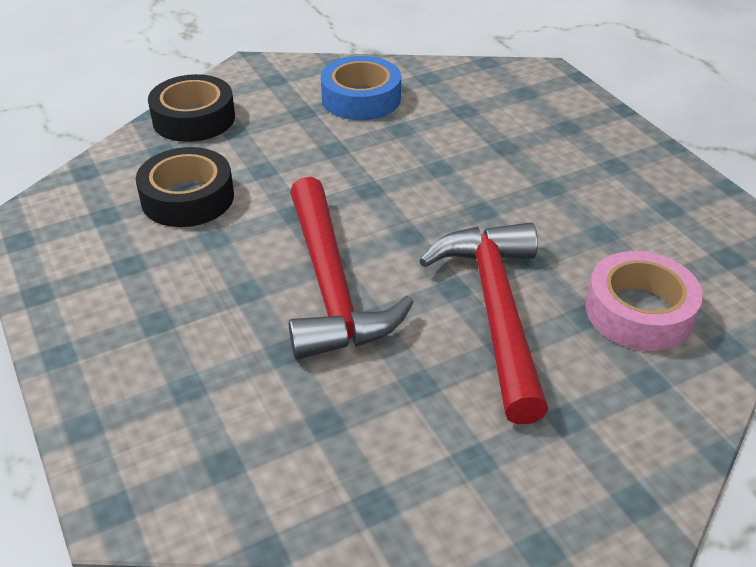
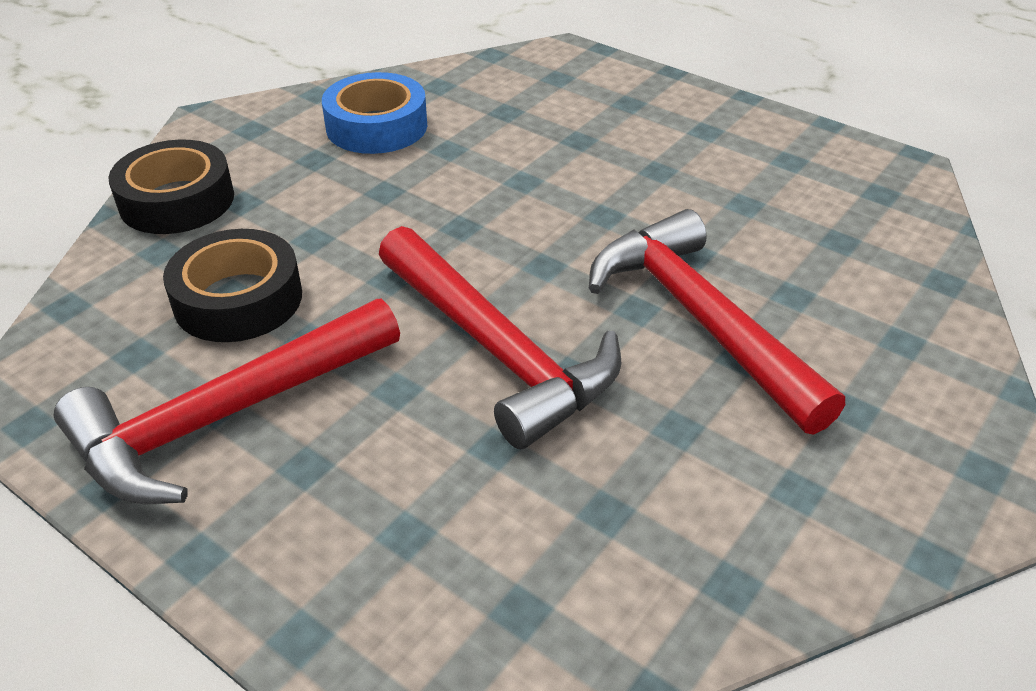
camera: 25 degrees left, 0 degrees up
pink tape [585,251,703,351] -> none
none -> red hammer [54,299,400,504]

